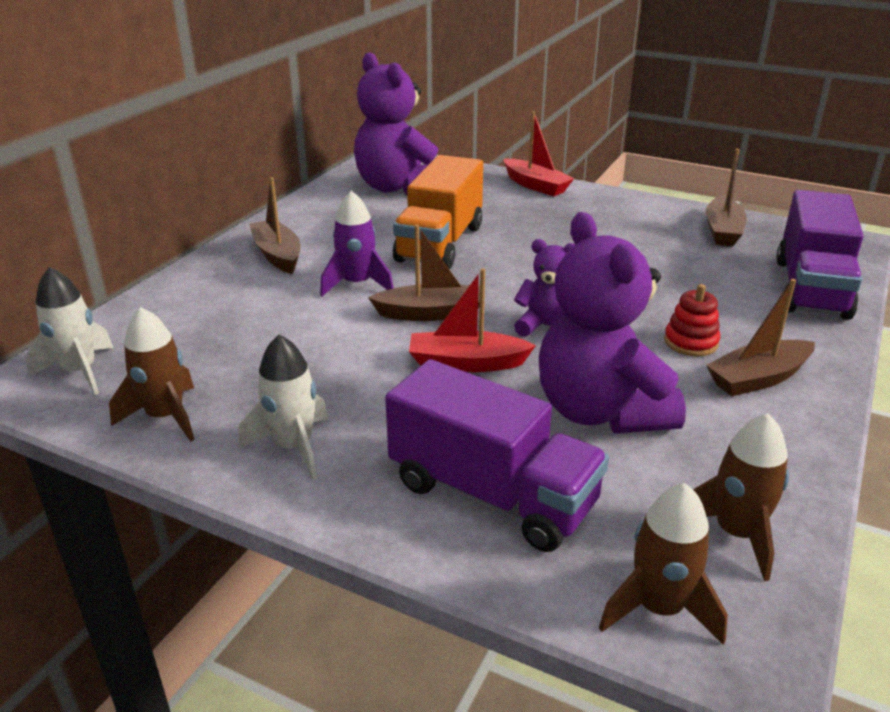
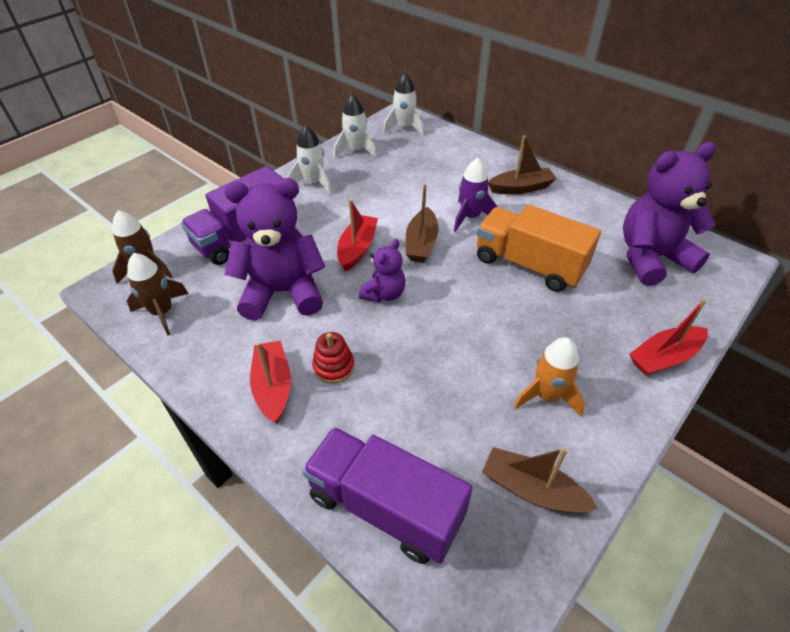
camera: 105 degrees right, 15 degrees up
brown rocket [109,307,195,442] -> white rocket [334,94,377,158]
brown boat [706,279,815,396] -> red boat [250,341,291,424]
none -> orange rocket [514,337,585,417]

